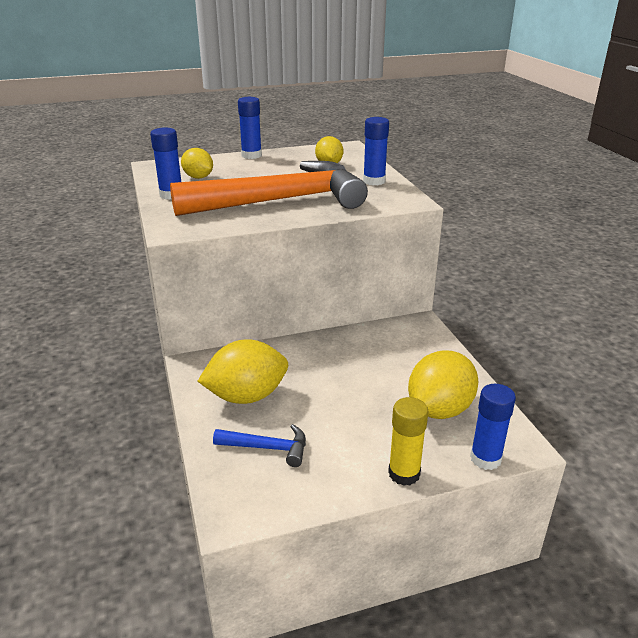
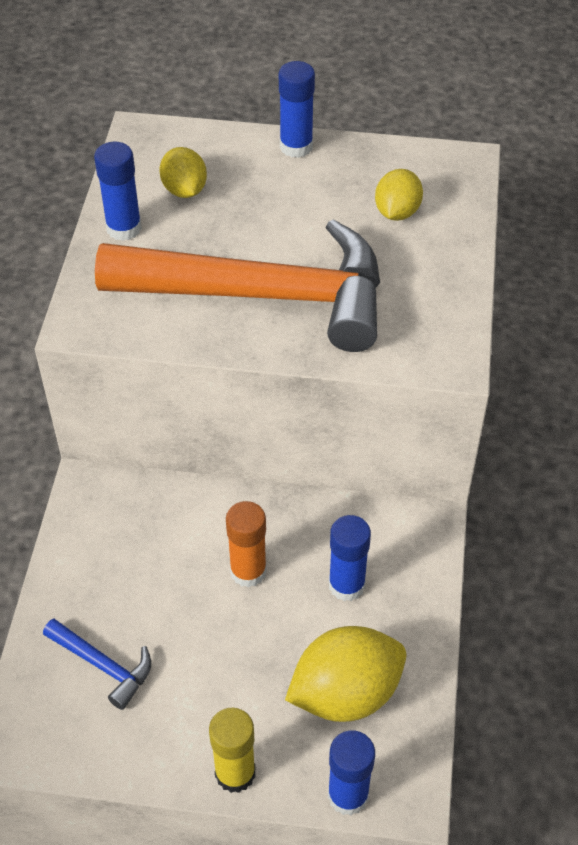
camera: 25 degrees right, 20 degrees up
yellow lemon [198,339,288,404] -> none
blue glue stick [363,117,389,186] -> blue glue stick moved to [329,515,371,601]
none -> orange glue stick [226,501,267,588]

